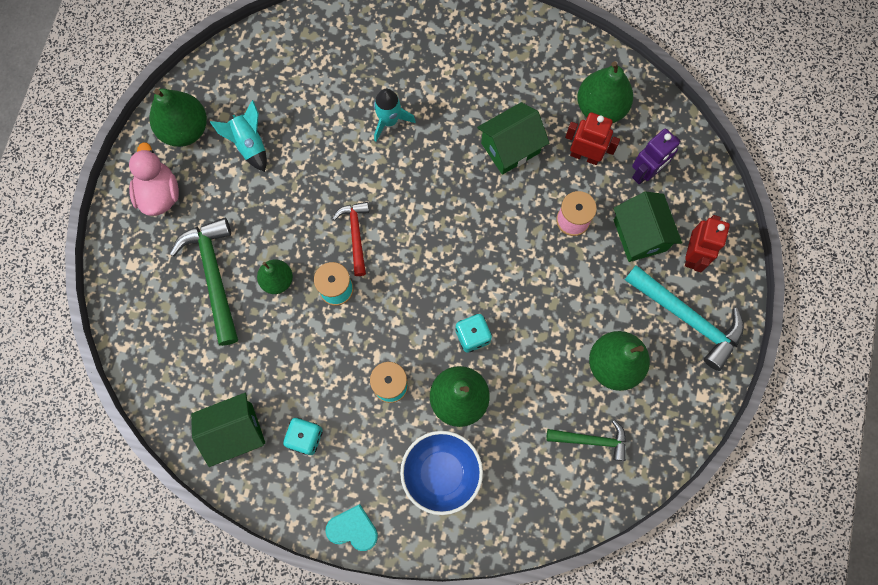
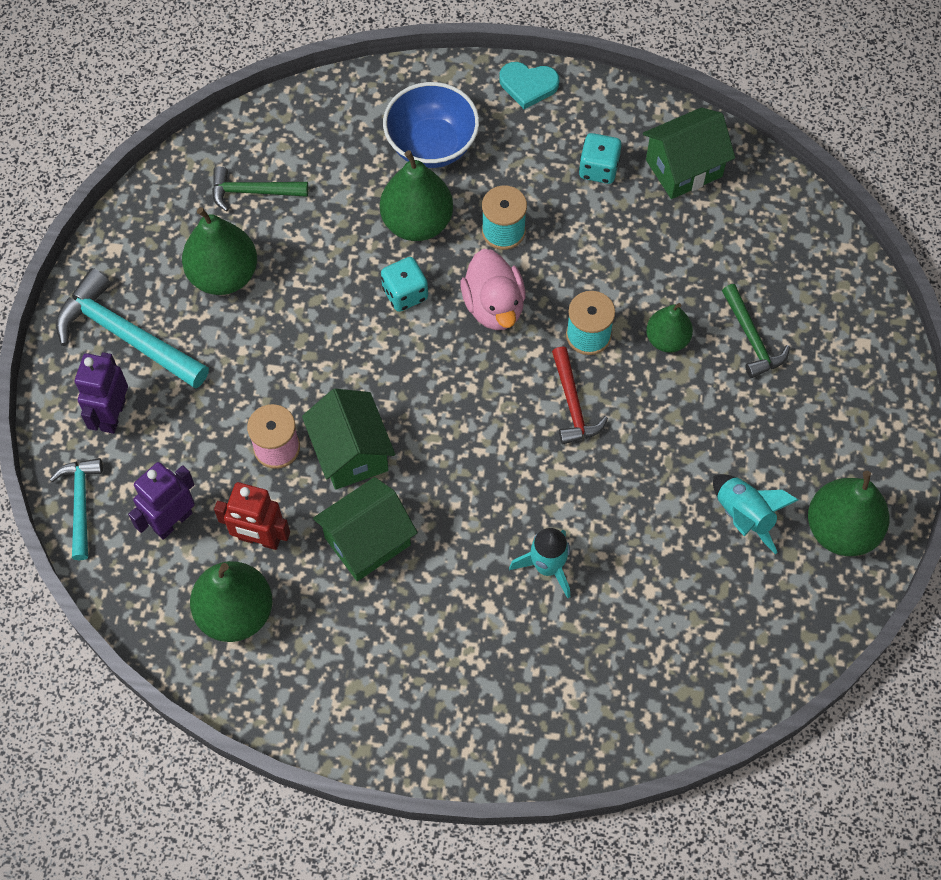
camera: 175 degrees right, 10 degrees down
pink duck [129,142,179,216] -> pink duck moved to [461,249,526,330]
green hammer [170,218,238,346] -> green hammer [722,284,790,378], size x0.60
green house [614,191,682,262] -> green house moved to [302,389,395,490]
red robot [685,215,730,272] -> purple robot [75,352,128,434]
none -> turquoise hammer [50,458,103,560]

